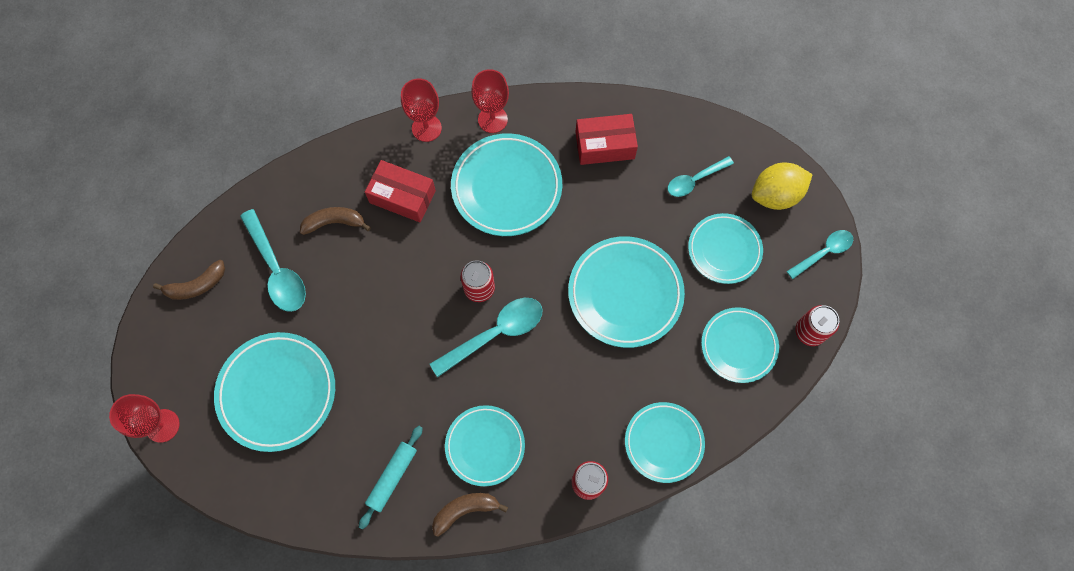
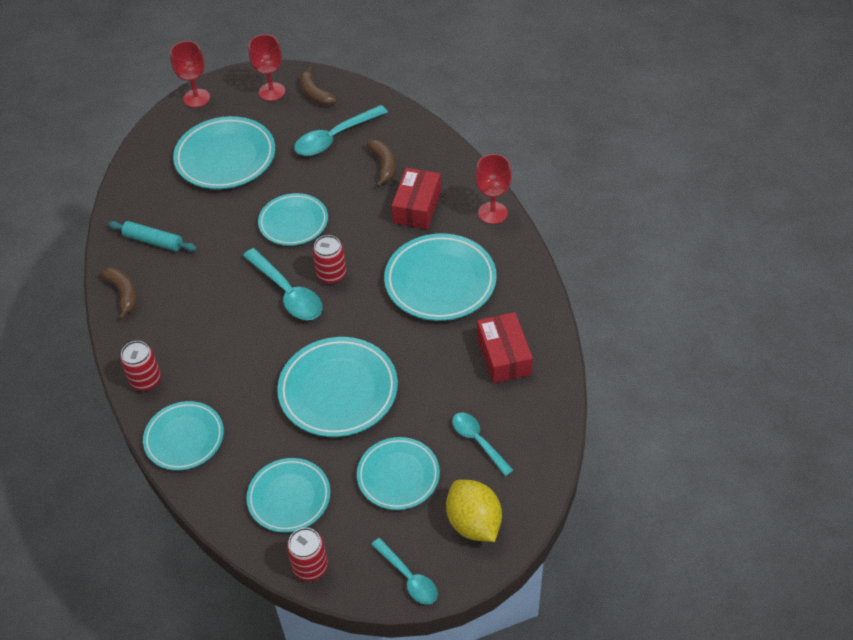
camera: 85 degrees right, 20 degrees down
turquoise plate [445,405,525,486] -> turquoise plate moved to [258,193,328,246]
red goblet [471,69,509,133] -> red goblet moved to [249,34,285,101]

